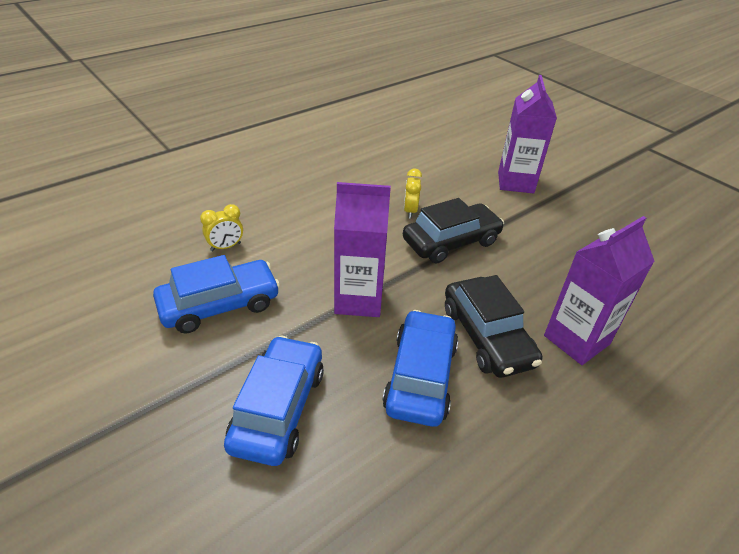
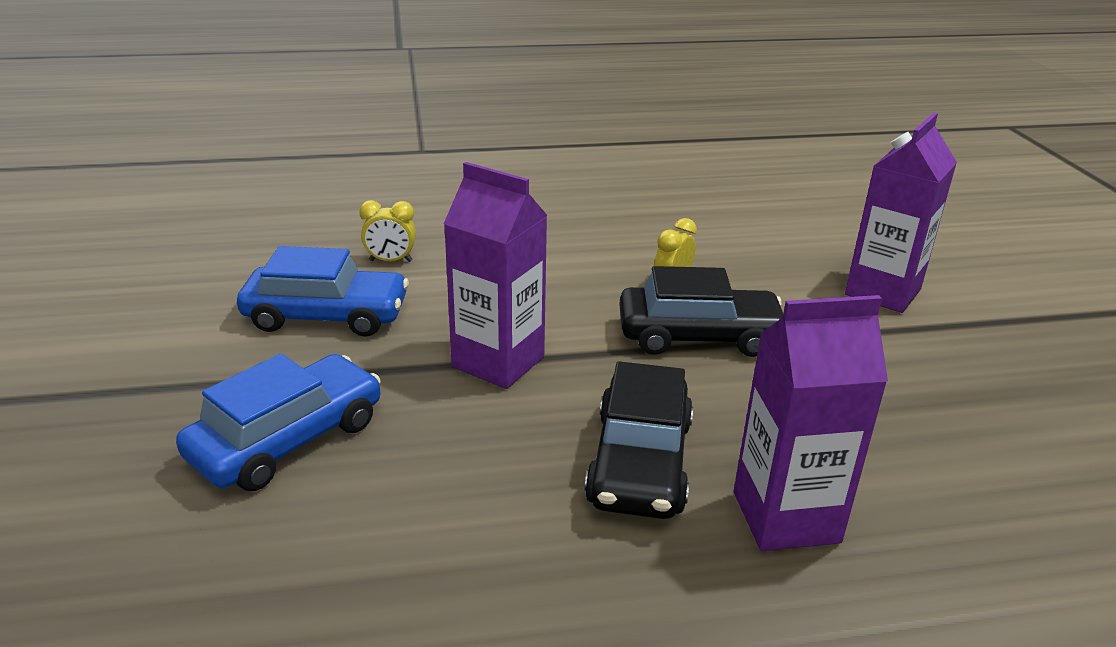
camera: 30 degrees right, 10 degrees down
blue car [382,310,458,427] -> none

